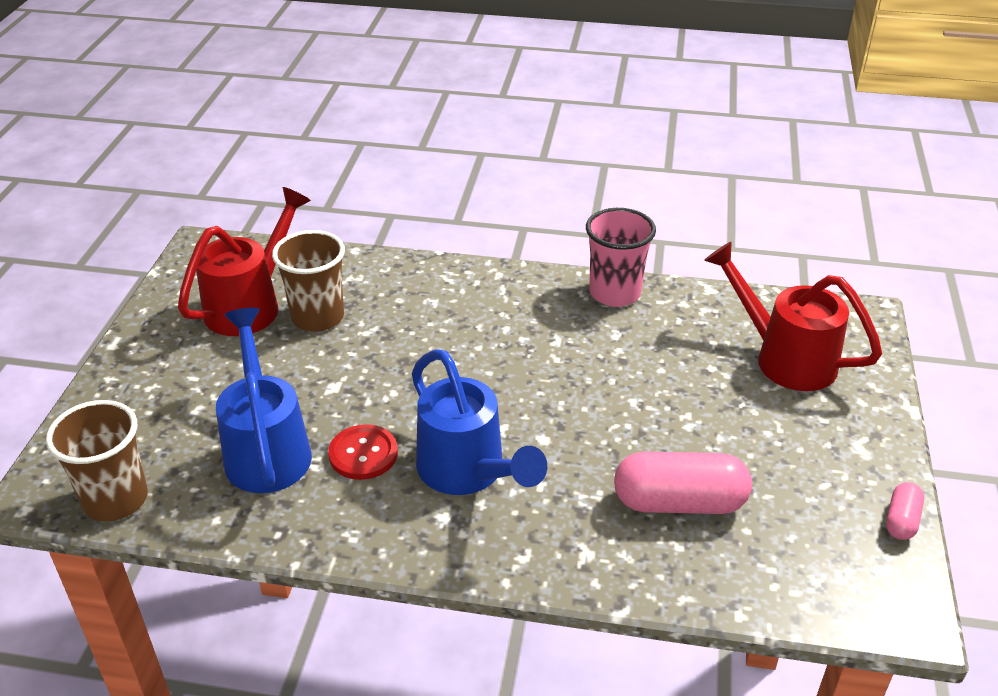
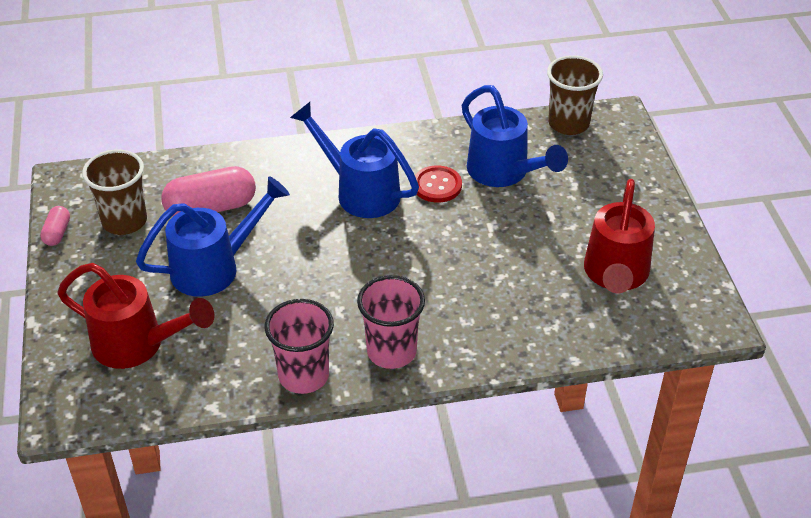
camera: 160 degrees right, 5 degrees up
brown cup [272,230,345,332] -> brown cup moved to [82,149,147,235]
none -> blue watering can [136,176,290,297]
none -> pink cup [357,275,425,369]

